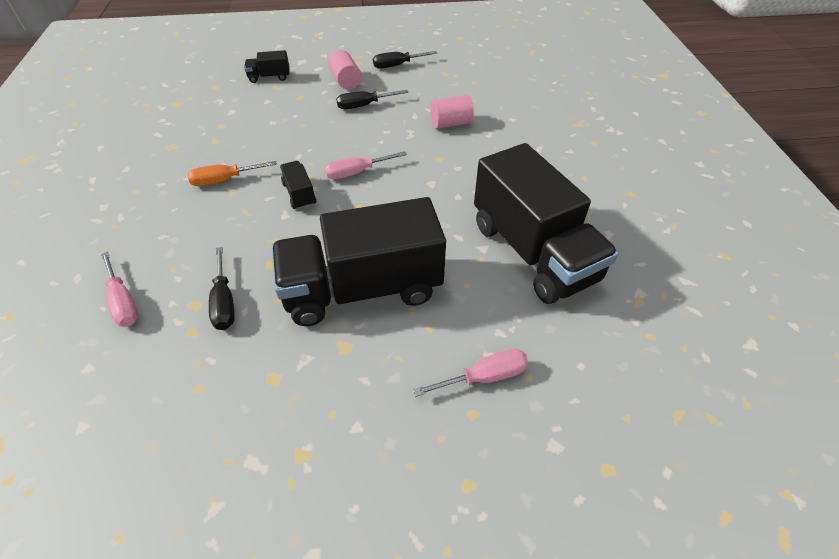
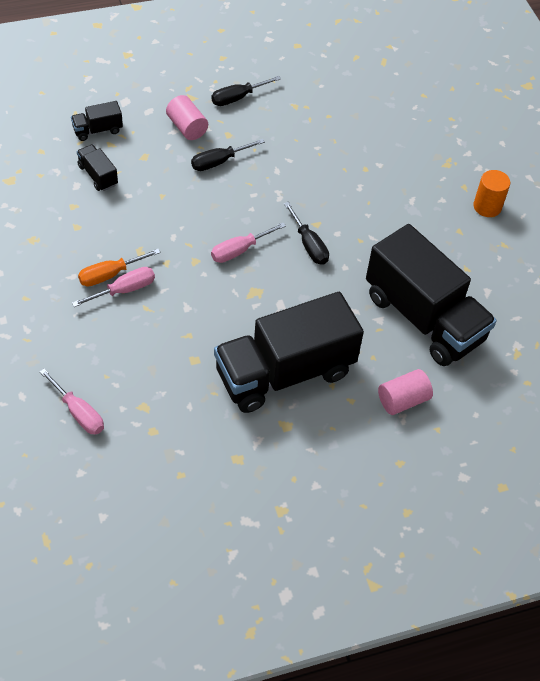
camera: 15 degrees left, 5 degrees up
black screwdriver [209,247,234,330] -> black screwdriver moved to [284,202,329,265]
black truck [280,161,316,210] -> black truck moved to [77,144,118,191]
pink screwdriver [413,349,528,397] -> pink screwdriver moved to [72,267,155,307]
pink cylinder [430,95,474,129] -> pink cylinder moved to [378,369,433,415]
none -> orange cylinder [473,170,510,217]

